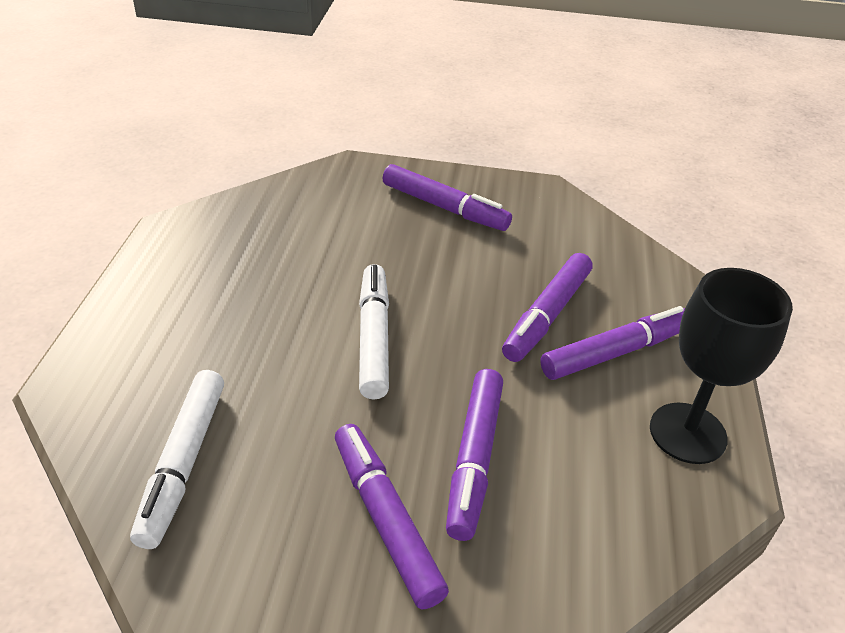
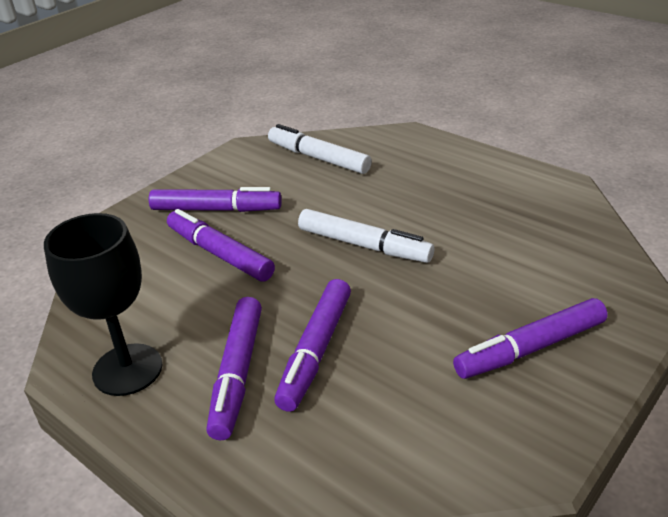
camera: 125 degrees right, 5 degrees down
purple marker [502,253,592,362] -> purple marker turned 135 degrees counterclockwise [274,279,351,412]

